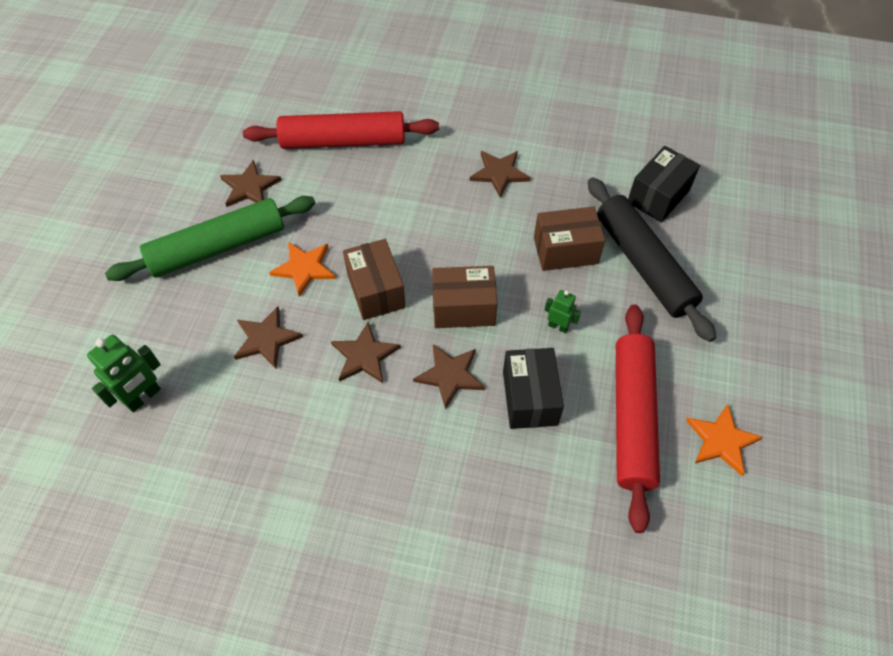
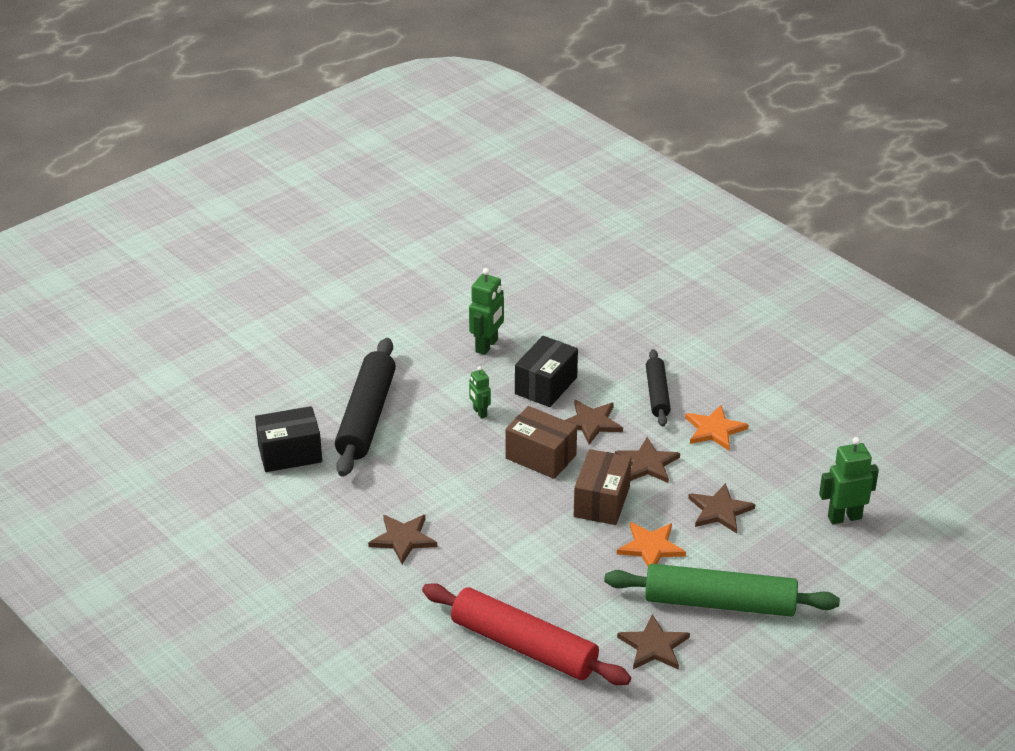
camera: 145 degrees left, 20 degrees down
brown box [534,207,605,271] -> none
red rolling pin [616,304,660,533] -> green robot [469,268,504,355]
orange star [686,404,763,476] -> orange star moved to [685,405,749,451]
none -> black rolling pin [646,349,671,427]

